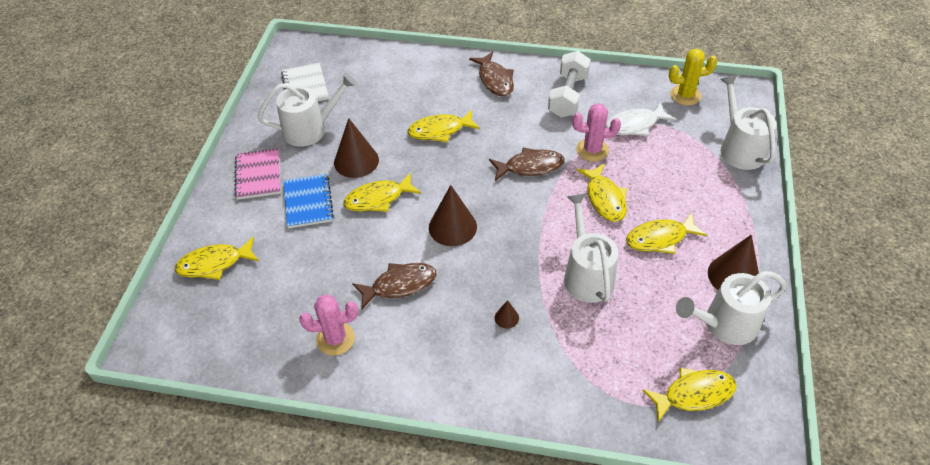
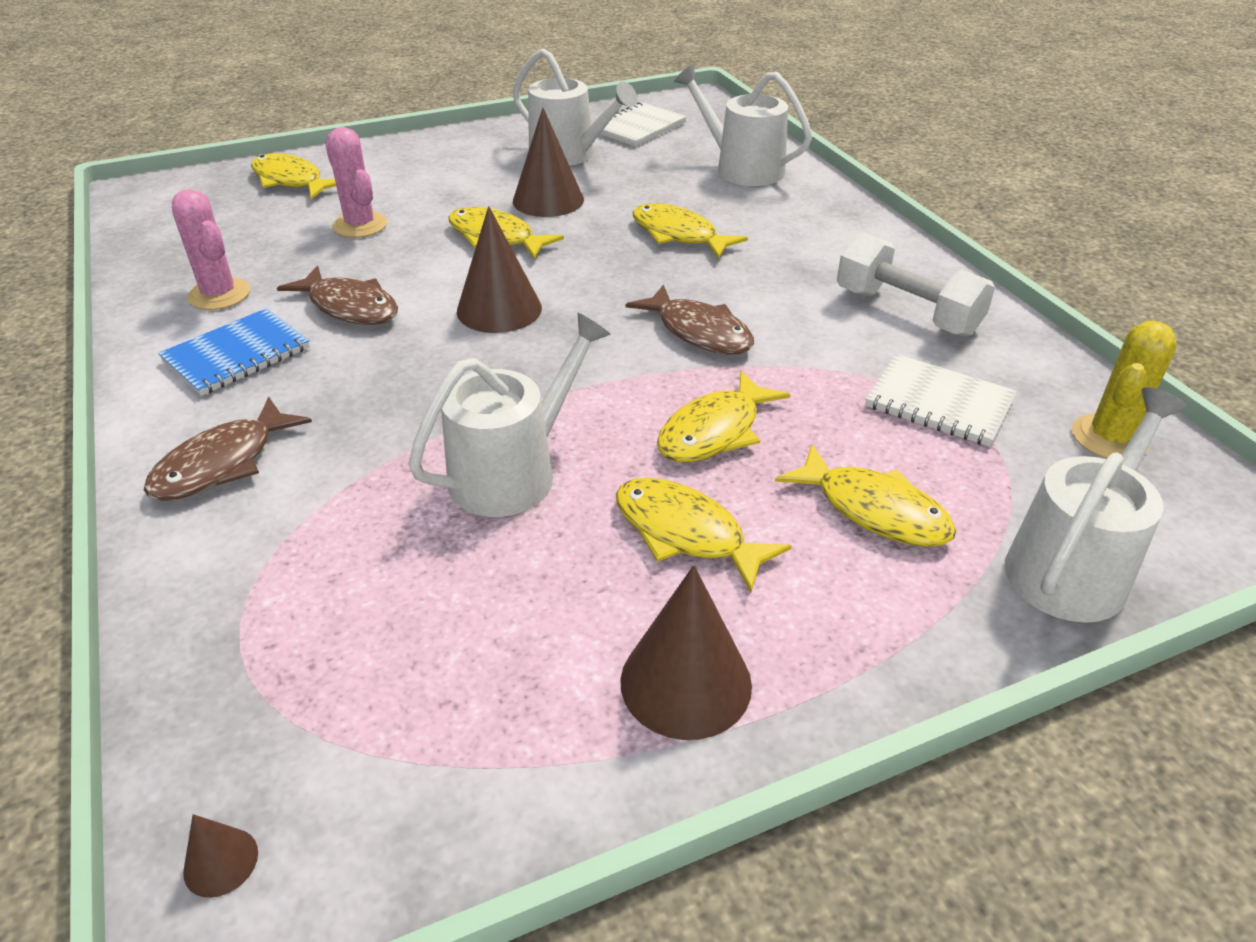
camera: 55 degrees right, 10 degrees down
pink notebook [234,148,280,200] -> none
blue notebook [284,174,334,228] -> blue notebook moved to [158,308,310,396]
brown fish [469,52,514,96] -> brown fish moved to [144,397,312,501]
brown cone [495,300,519,329] -> brown cone moved to [183,814,258,898]
white dumbbell [548,51,591,117] -> white dumbbell turned 60 degrees clockwise [837,232,995,337]
pink cactus [572,103,621,162] -> pink cactus moved to [325,127,387,238]
white fish [606,103,676,136] -> white notebook [865,354,1017,447]
yellow fish [642,368,737,422] -> yellow fish moved to [775,445,956,547]
yellow cactus [669,49,717,105] -> yellow cactus turned 75 degrees clockwise [1072,321,1177,458]
white watering can [676,271,786,345] -> white watering can moved to [674,64,812,186]

